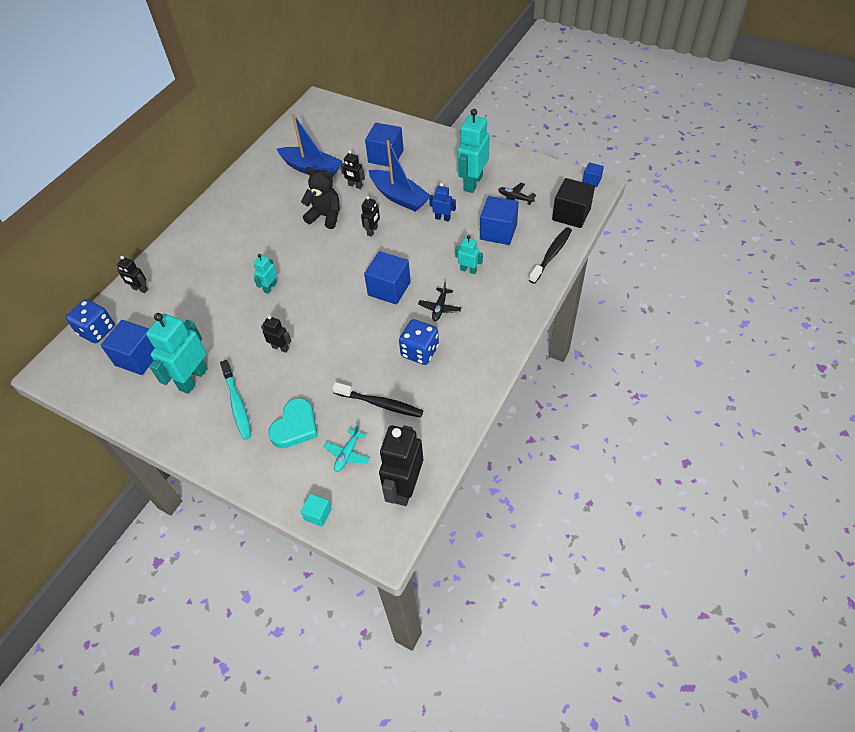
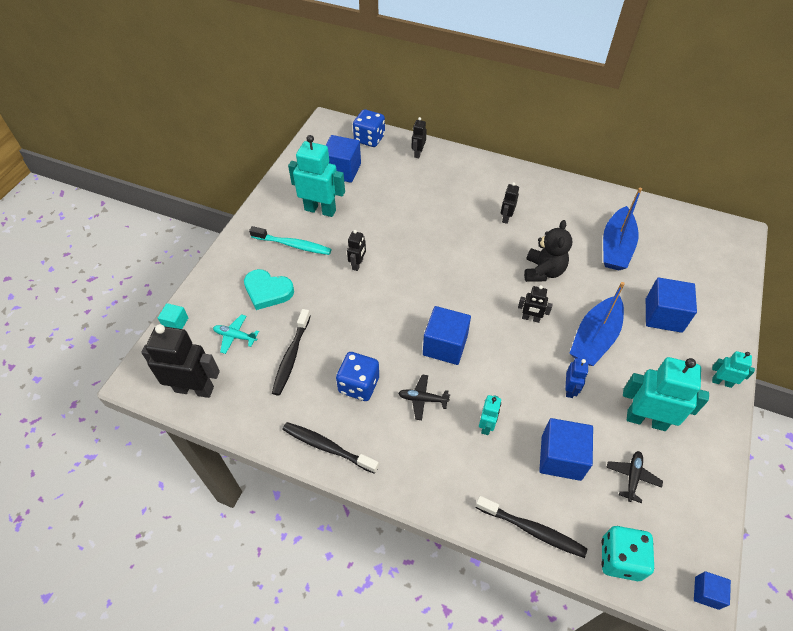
camera: 80 degrees right, 0 degrees up
turquoise toothbrush [220,360,251,440] -> turquoise toothbrush turned 135 degrees counterclockwise [249,226,332,255]
turquoise robot [253,254,277,294] -> turquoise robot moved to [712,351,755,388]
black robot [340,150,365,189] -> black robot moved to [501,182,519,224]
black cube [552,178,595,228] -> turquoise dice [602,526,654,581]
none -> black toothbrush [282,422,379,474]

